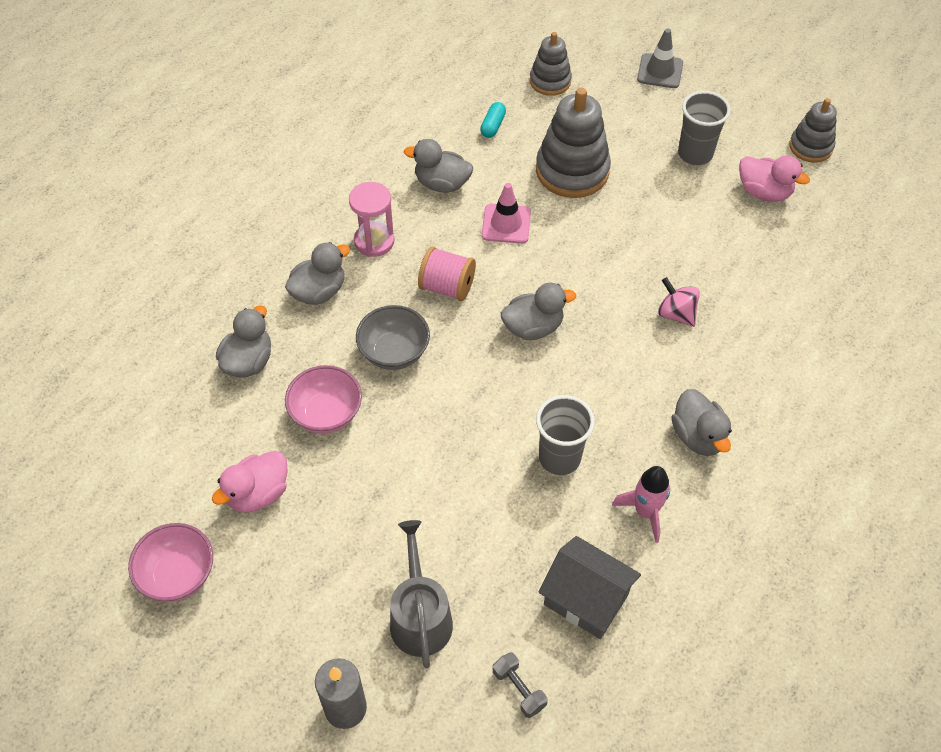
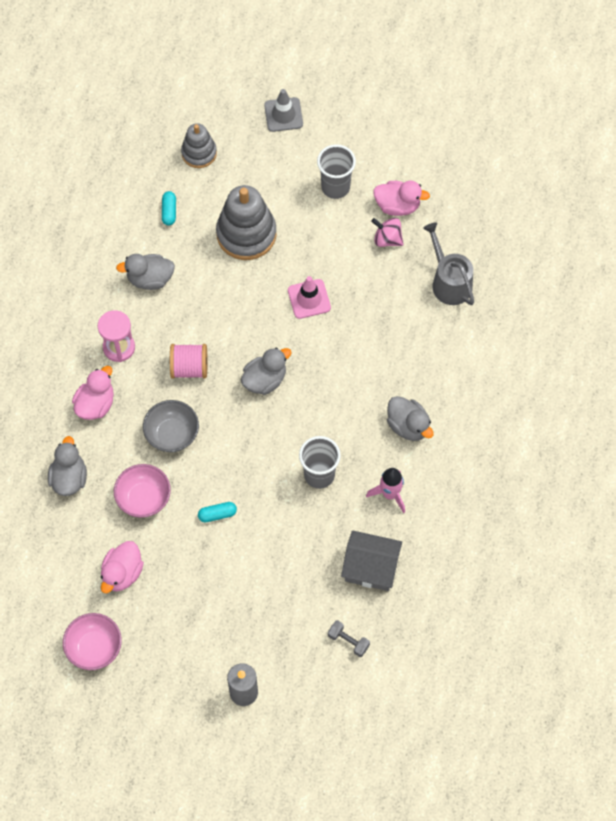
camera: 20 degrees left, 10 degrees up
grey duck [285,242,350,305] -> pink duck [72,366,114,420]
grey watering can [390,520,453,668] -> grey watering can moved to [423,222,474,305]
pink traffic cone [482,183,531,244] -> pink traffic cone moved to [288,276,331,319]
pink spinning top [658,277,700,327] -> pink spinning top moved to [371,218,404,247]
grey stacking toy [789,98,837,163] -> none
none -> turquoise capsule [198,502,237,522]

